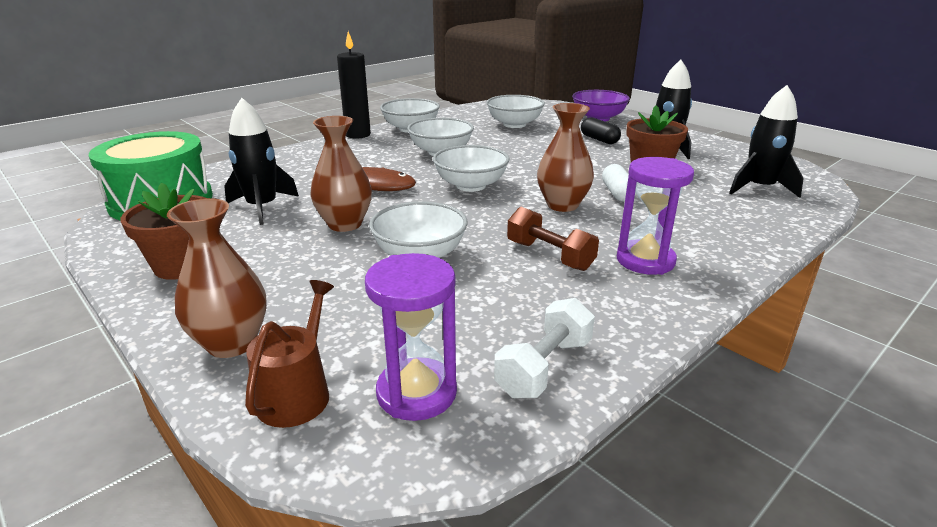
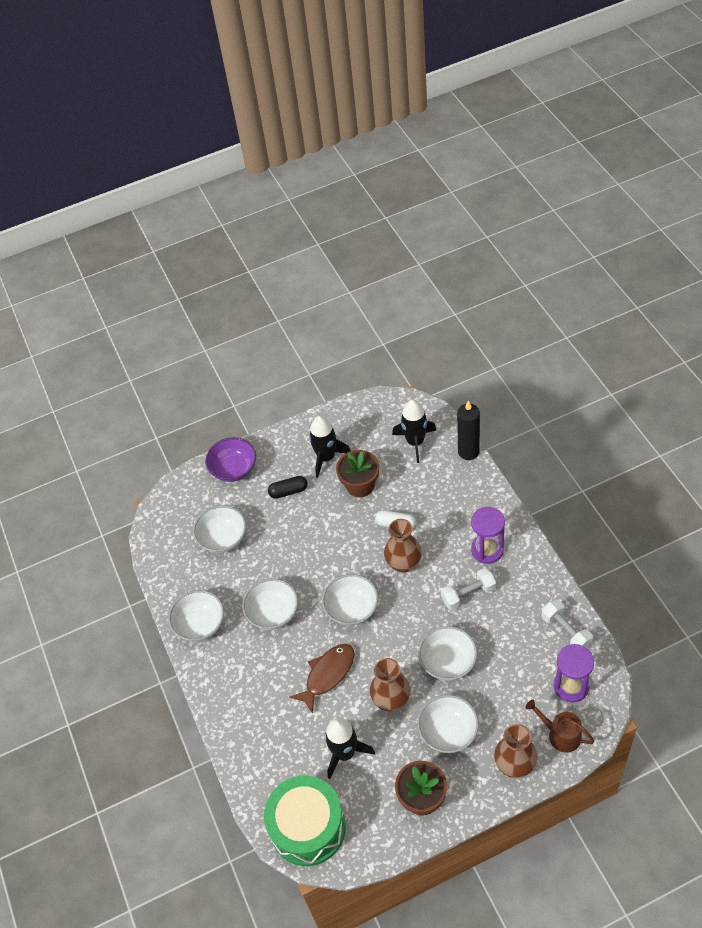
camera: 65 degrees left, 25 degrees up
black candle [337,31,371,139] -> black candle moved to [457,400,480,460]
brown dumbbell [507,207,599,271] -> white dumbbell [441,568,496,610]
none -> white bowl [417,695,479,753]

